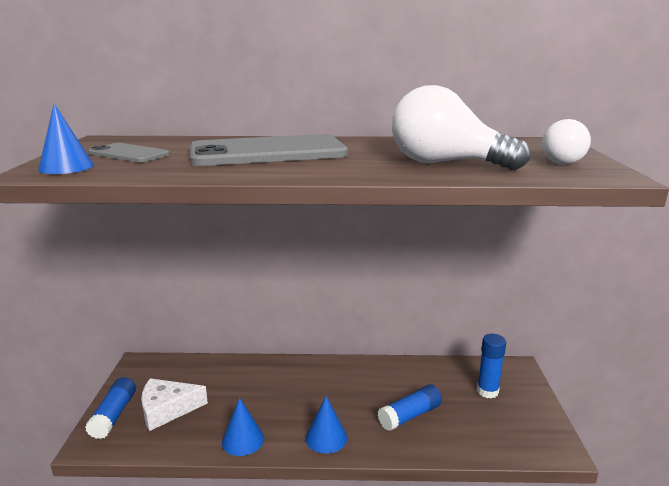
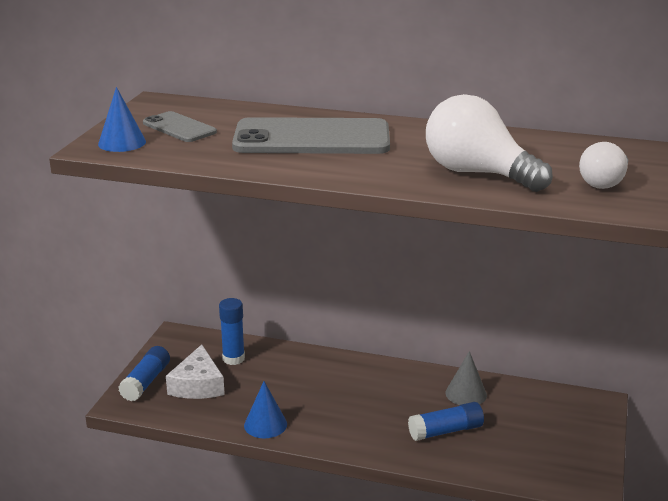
camera: 15 degrees right, 5 degrees up
white cheese [141,378,208,431] -> white cheese turned 90 degrees counterclockwise [166,344,225,399]
blue cone [305,396,347,454] -> none
blue glue stick [477,334,506,399] -> blue glue stick moved to [219,298,245,365]
none -> grey cone [446,351,487,405]

